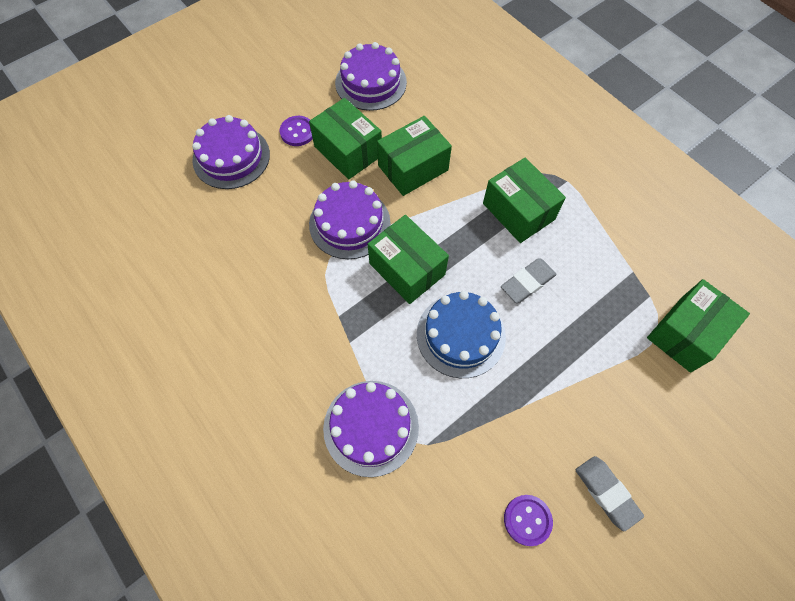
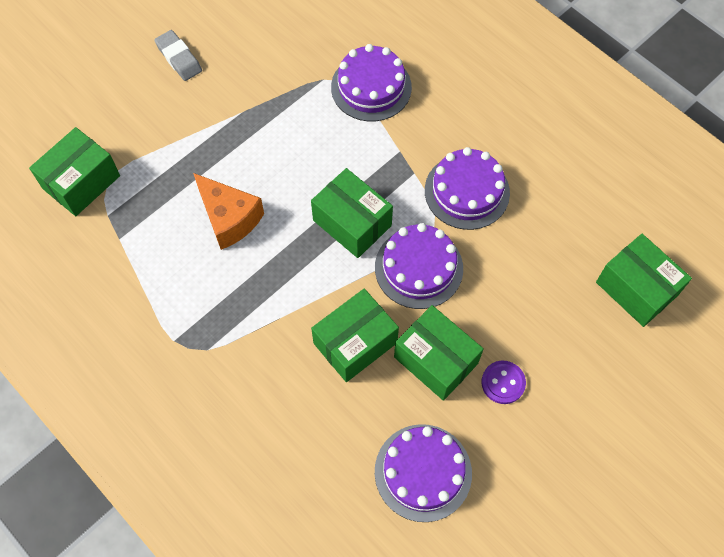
camera: 175 degrees right, 0 degrees up
purple cake [192,115,270,189] -> purple cake moved to [425,147,510,230]
blue cake [417,291,506,378] -> none
green box [483,157,566,243] -> green box moved to [596,234,692,327]
grey eraser [501,258,557,303] -> orange cheese [193,173,264,250]
purple button [504,495,553,546] -> none

